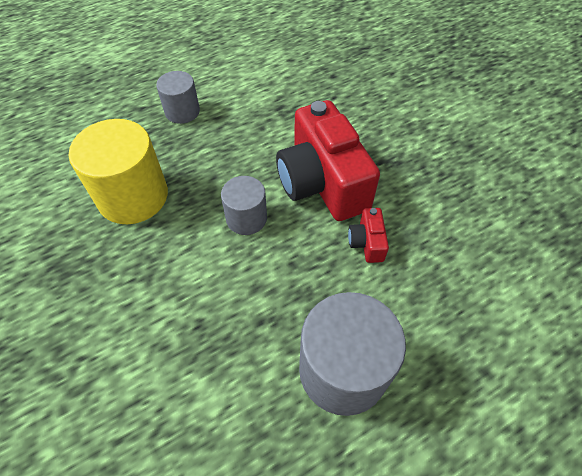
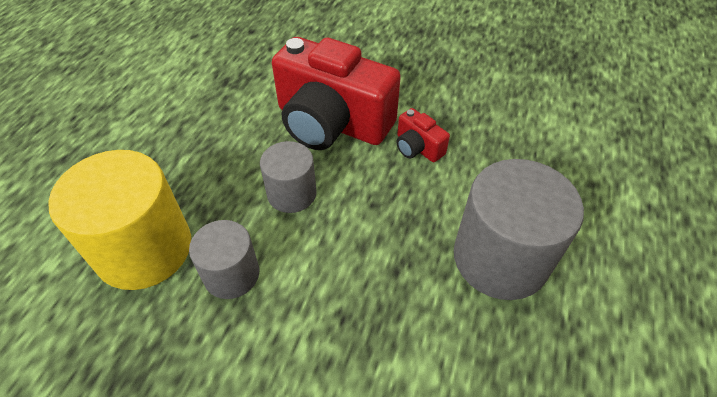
camera: 40 degrees left, 5 degrees down
grey cylinder [156,71,200,124] -> grey cylinder moved to [189,220,259,299]

